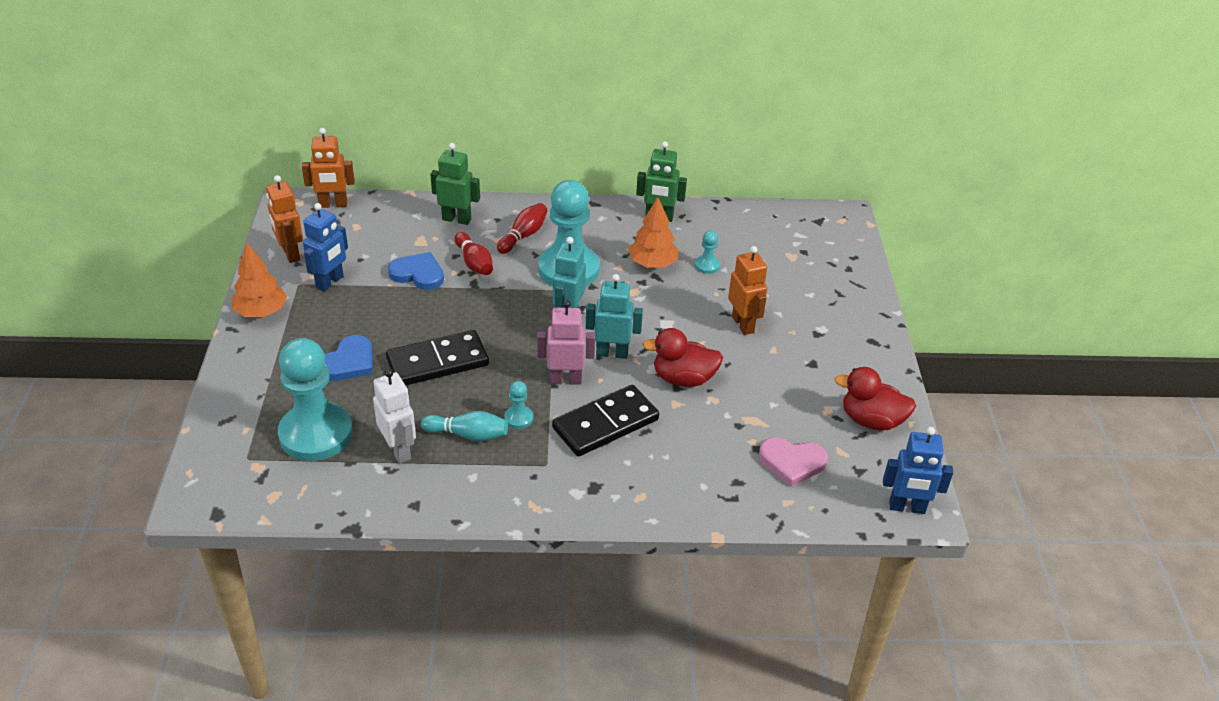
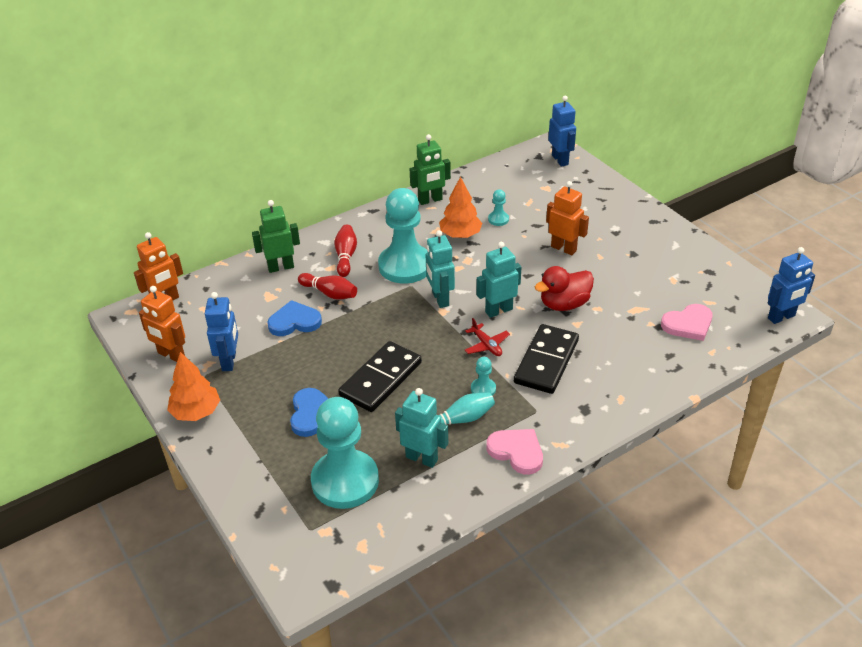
camera: 30 degrees left, 0 degrees up
white robot [373,369,416,463] -> turquoise robot [395,388,448,468]
pink robot [537,300,595,385] -> red plane [465,318,510,356]
red duck [834,367,916,430] -> none
none -> pink heart [486,429,543,475]
none -> blue robot [548,96,576,167]

